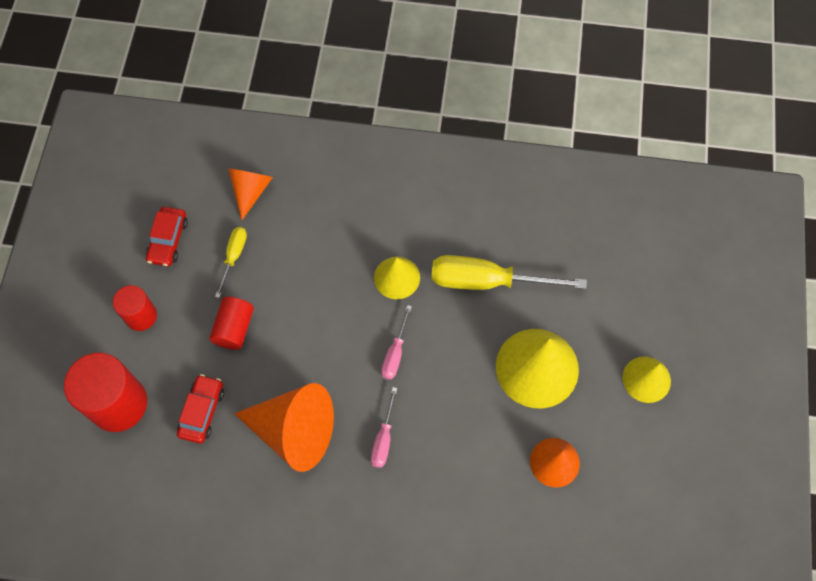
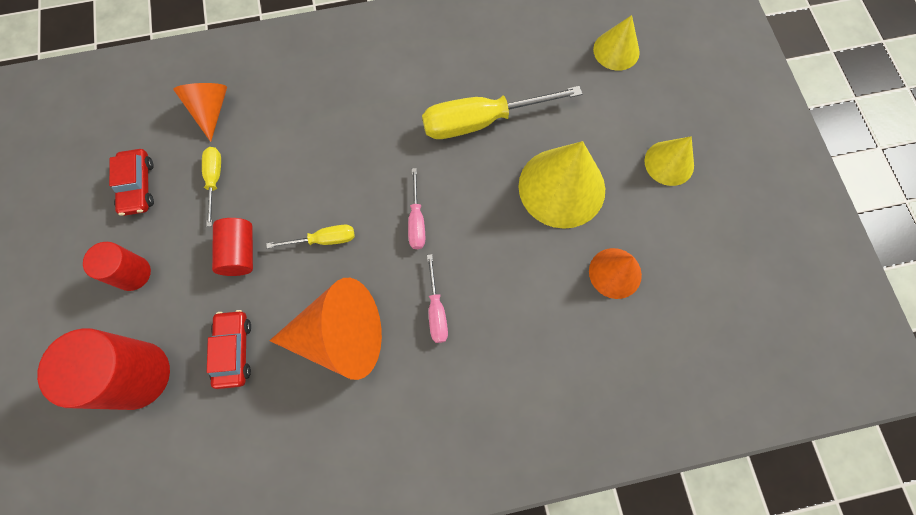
camera: 20 degrees left, 5 degrees up
yellow cone [374,257,420,299] -> yellow cone moved to [593,15,640,71]
none -> yellow screwdriver [266,225,355,248]

